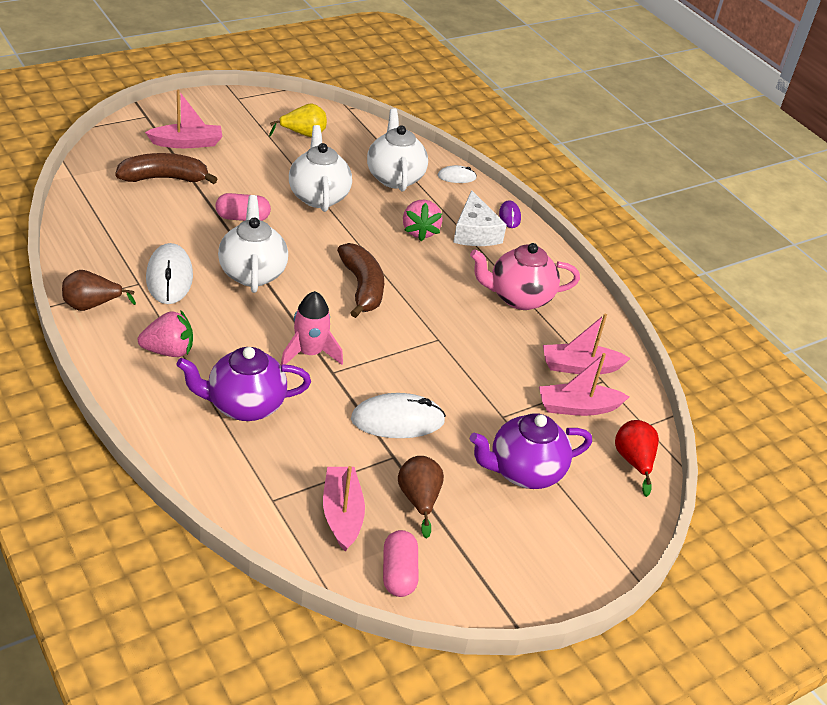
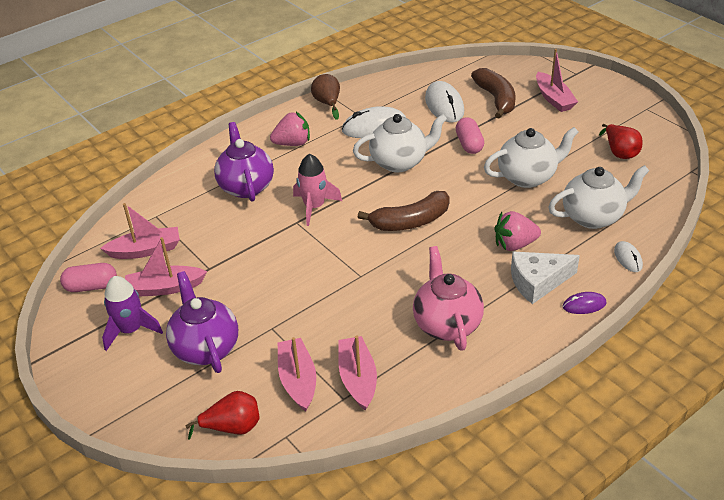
camera: 90 degrees right, 0 degrees up
pink strawberry [138,310,193,357] -> pink strawberry turned 90 degrees counterclockwise [270,112,310,146]
yellow pear [269,103,327,137] -> red pear [599,124,643,159]
white mouse [351,393,446,438] -> white mouse moved to [425,81,464,123]
brown pear [398,456,444,538] -> pink boat [125,237,207,297]
none -> purple rocket [102,276,163,351]

